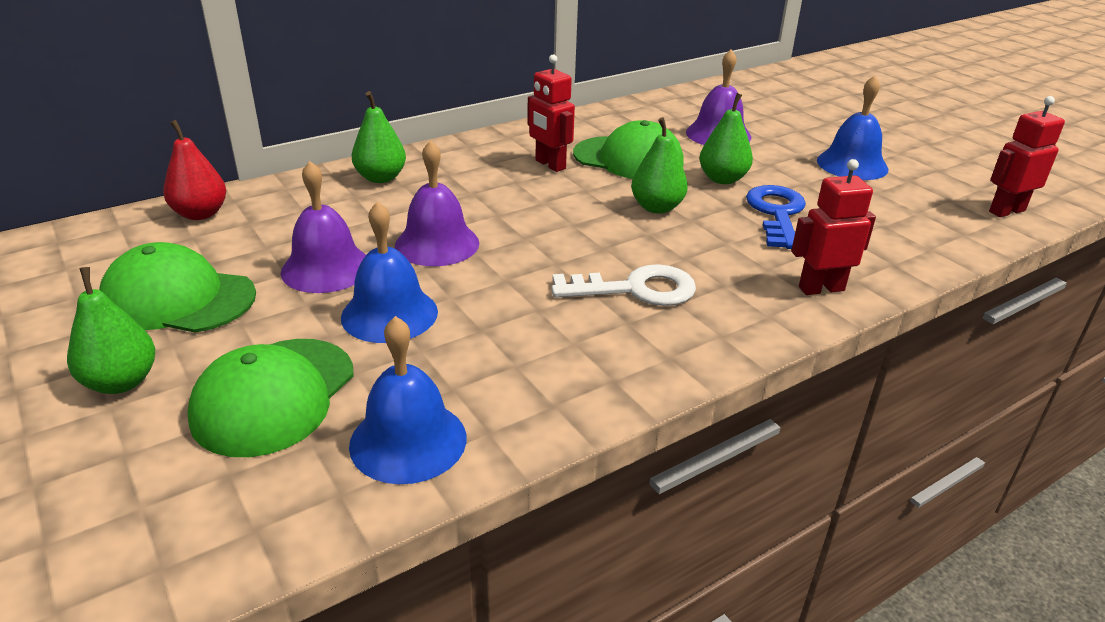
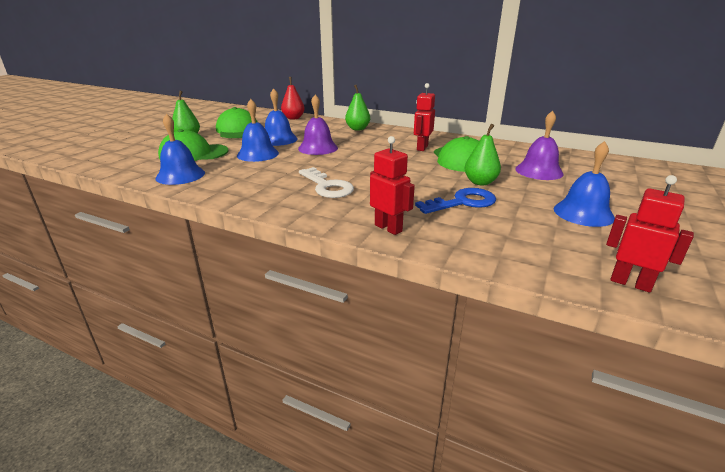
camera: 60 degrees right, 5 degrees down
purple bell [281,161,366,293] -> blue bell [265,88,298,146]
green pear [631,117,688,214] -> none

